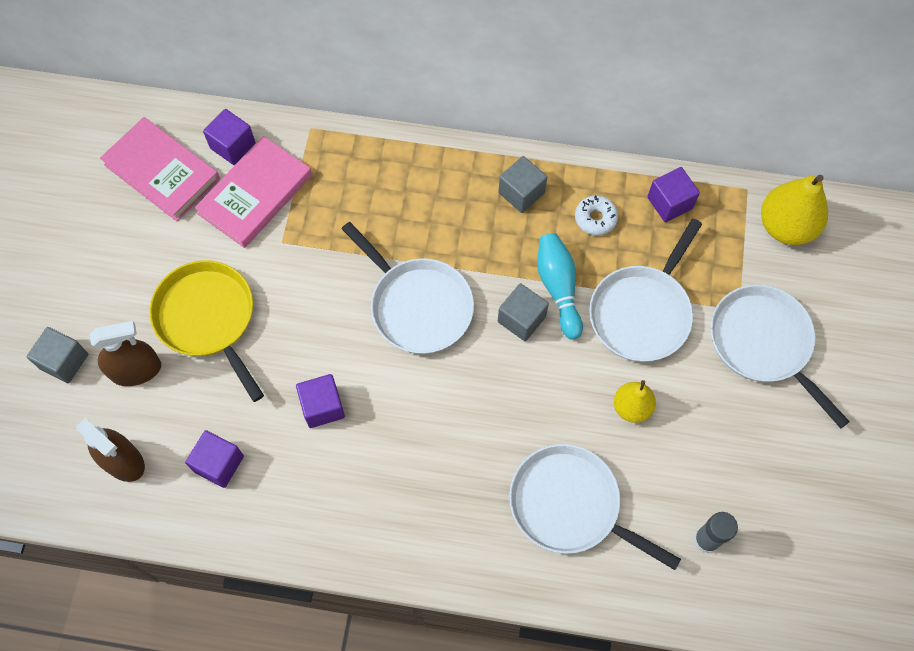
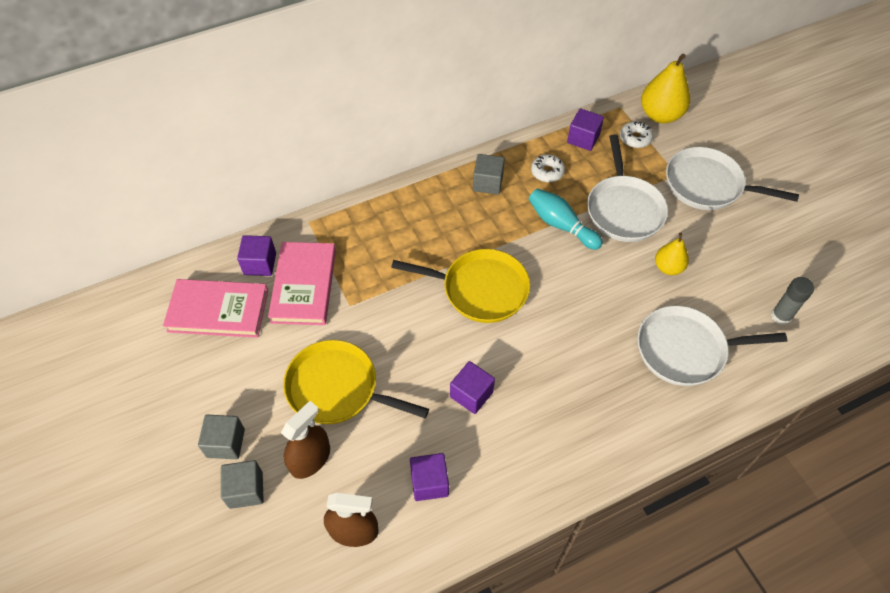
camera: 35 degrees left, 10 degrees down
white pan [342,222,474,354] -> yellow pan [391,249,530,323]
grey cube [498,283,549,341] -> grey cube moved to [198,415,245,459]
none -> white donut [620,121,653,148]

